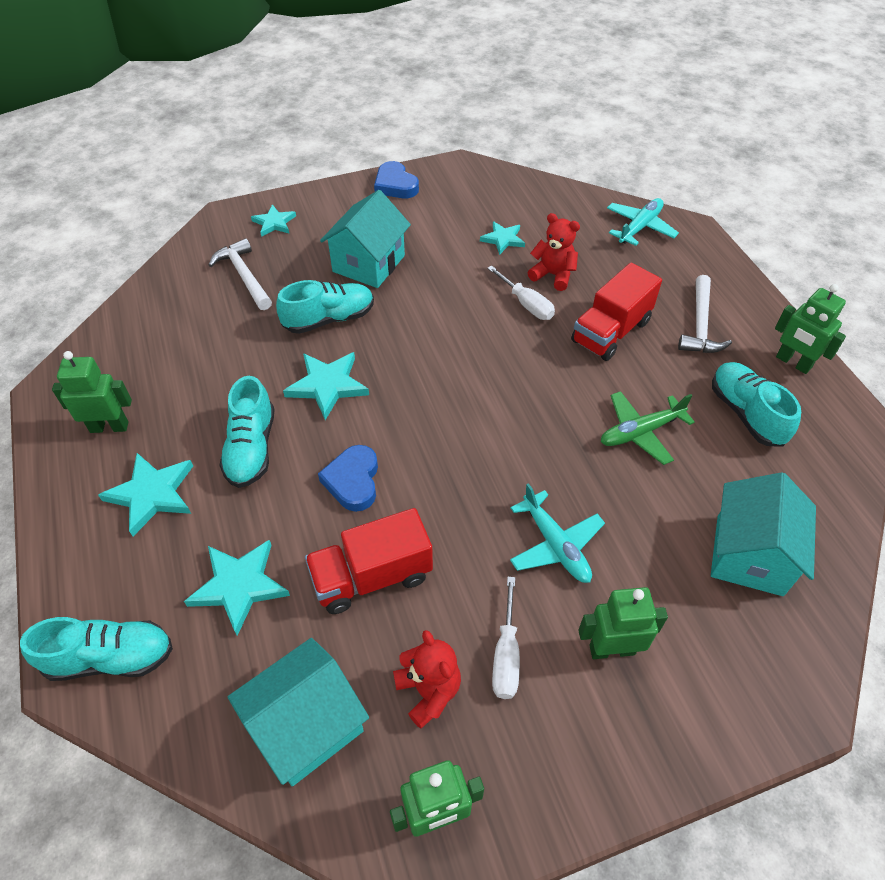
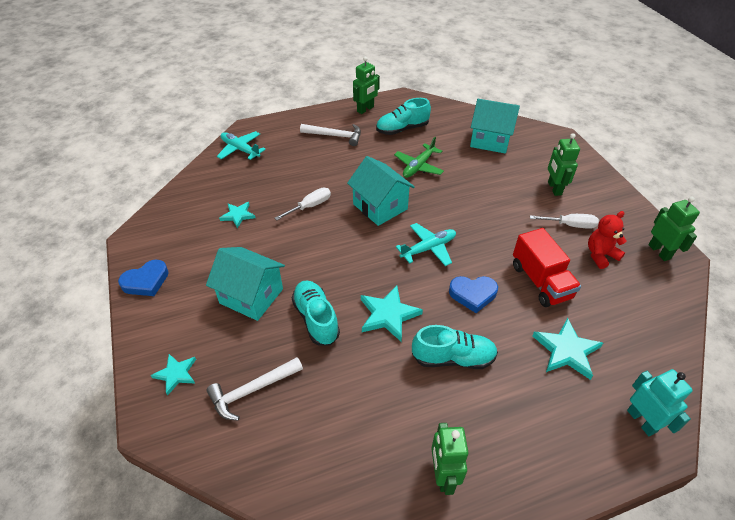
camera: 90 degrees left, 5 degrees down
turquoise shoe [20,617,173,681] -> turquoise robot [627,369,693,436]
turquoise star [98,453,193,536] -> none
turquoise house [228,638,369,786] -> turquoise house moved to [347,156,415,226]
turquoise plane [510,483,605,583] -> turquoise plane moved to [396,223,456,266]
red teddy bear [528,213,580,291] -> none
red truck [571,263,662,361] -> none
green plane [601,391,695,465] -> green plane turned 60 degrees clockwise [394,137,444,178]

